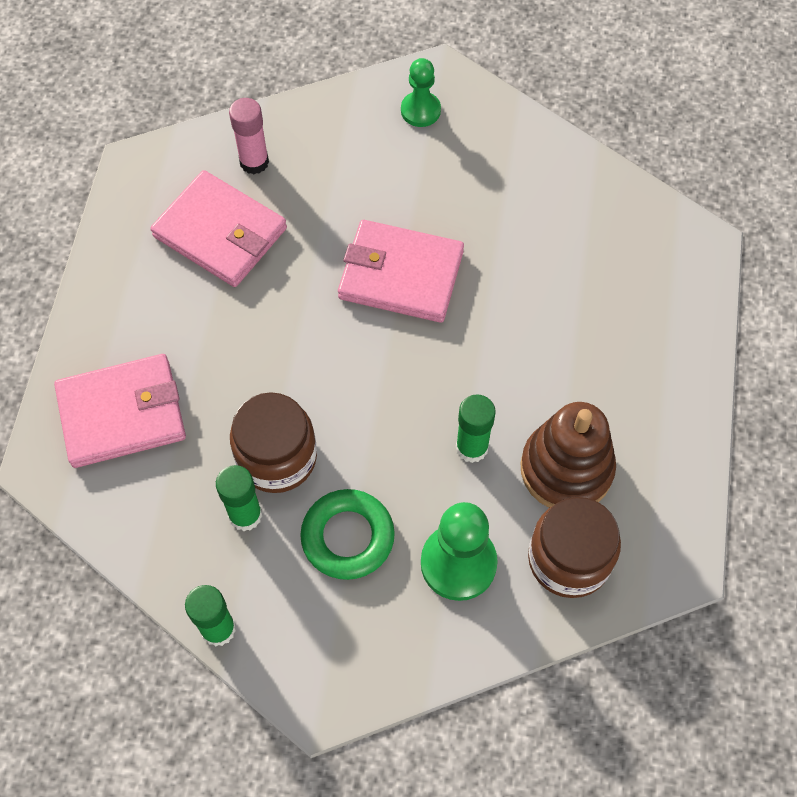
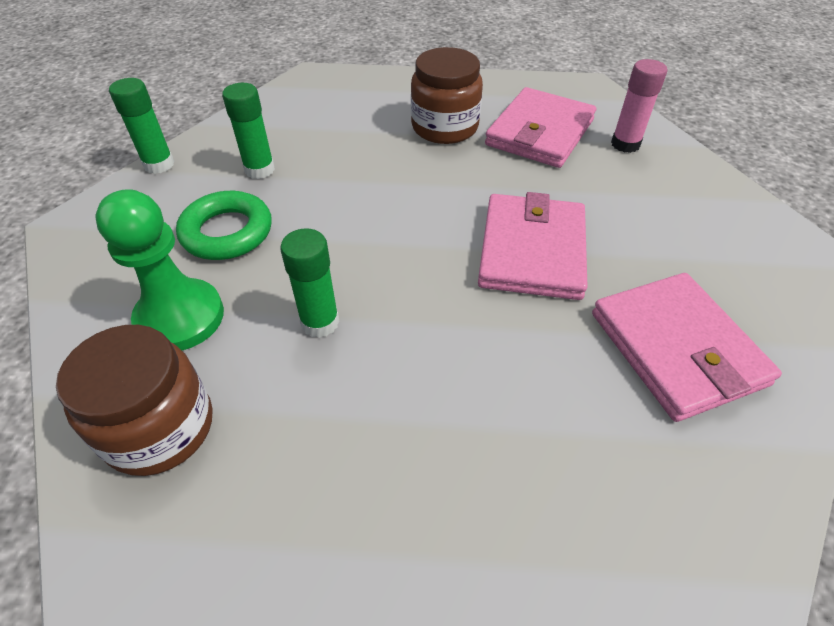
camera: 85 degrees right, 15 degrees down
pink wallet [54,354,186,468] -> pink wallet moved to [592,273,782,422]
brown jar [230,392,317,493] -> brown jar moved to [411,47,483,144]
green pawn [401,58,441,127] -> none
brown stacking toy [520,402,616,508] -> none

